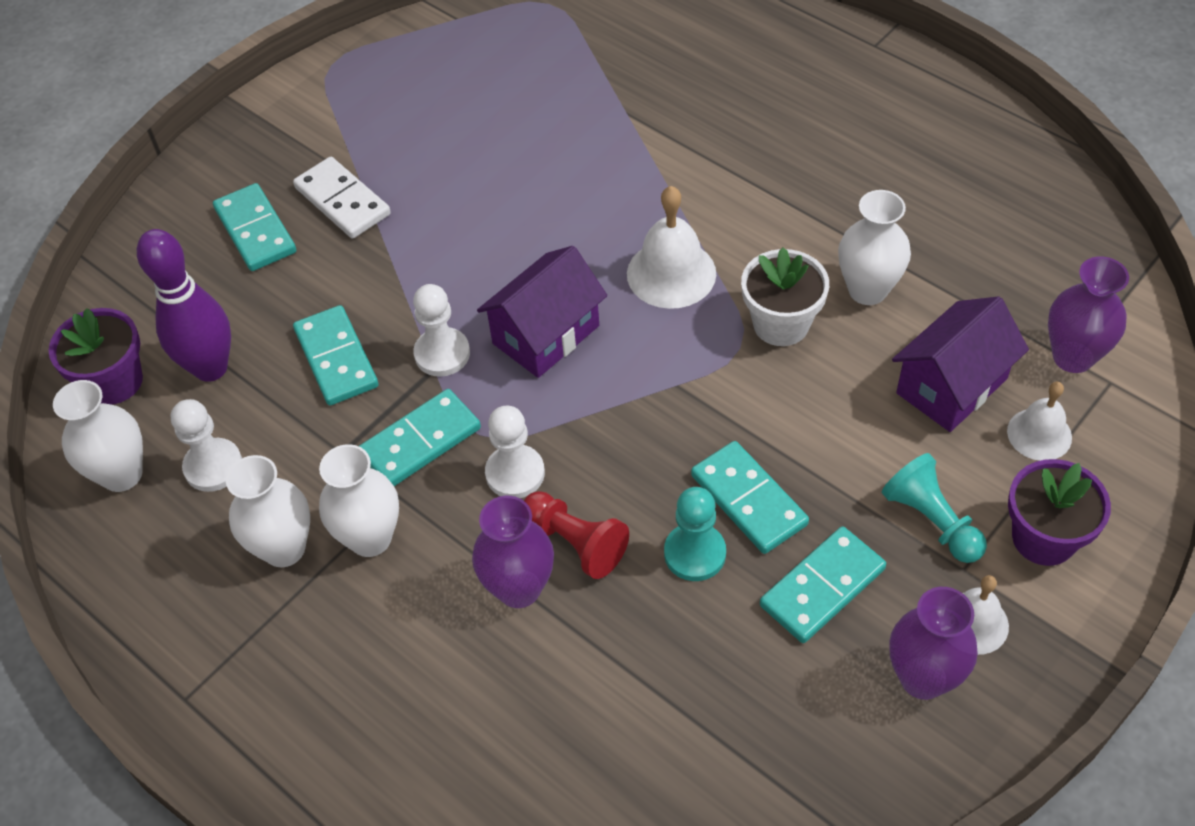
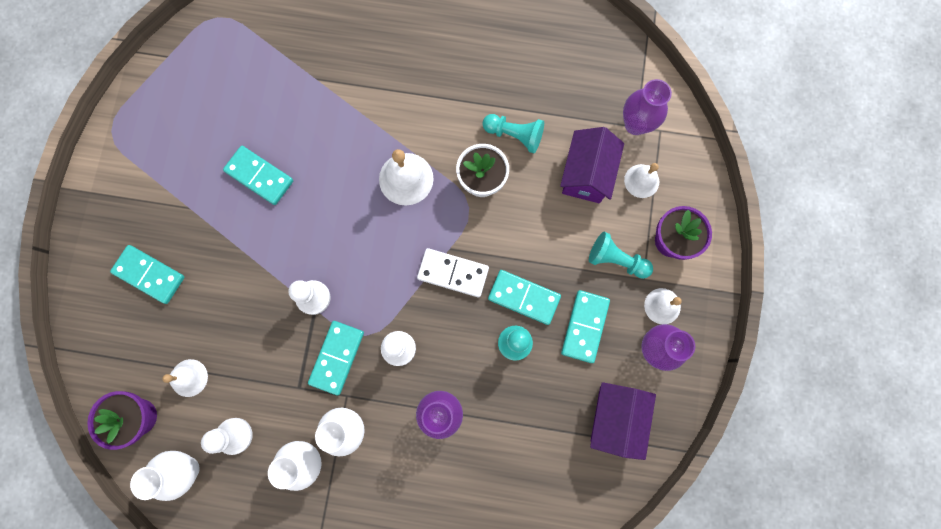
camera: 35 degrees left, 25 degrees up
purple bowling pin [137,229,231,382] -> white bell [162,359,208,397]
white domino [293,157,391,239] -> white domino moved to [417,248,489,297]
turquoise domino [293,305,378,405] -> turquoise domino moved to [223,146,293,205]
purple house [477,246,607,378] -> purple house moved to [590,382,656,460]
red pawn [524,491,629,579] -> none
white vase [838,190,911,305] -> turquoise pawn [482,114,544,153]

